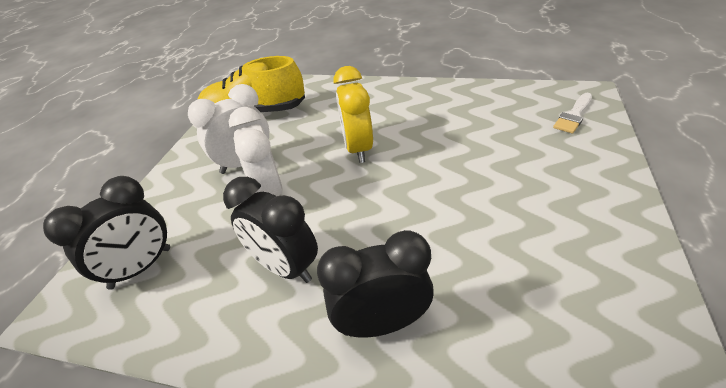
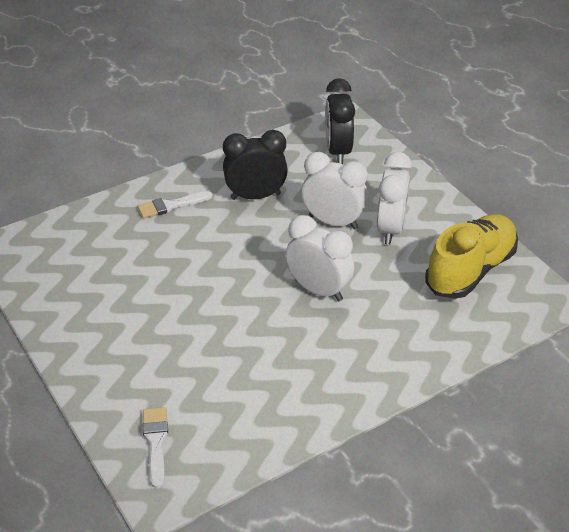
camera: 130 degrees right, 0 degrees up
black clock [317,230,434,337] -> white brush [138,191,213,218]
yellow clock [334,66,373,163] -> white clock [285,215,354,301]

